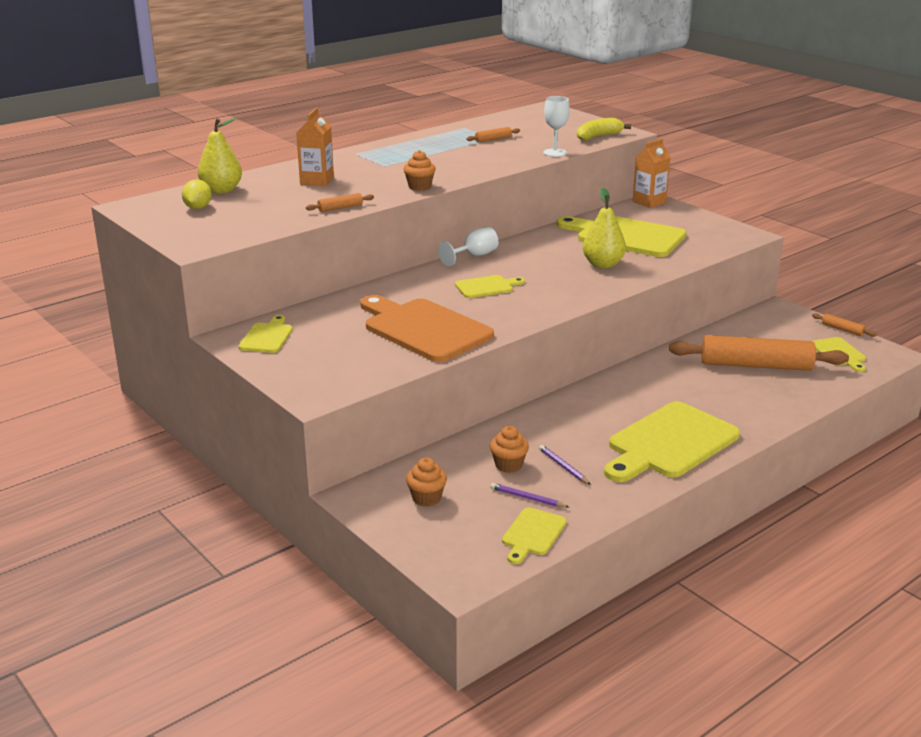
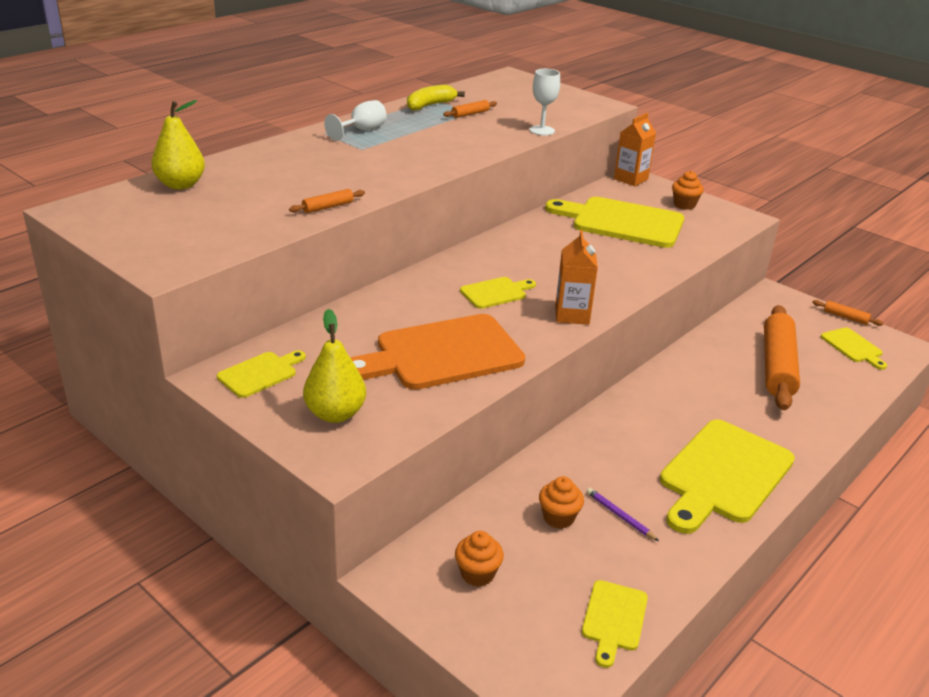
camera: 10 degrees left, 5 degrees up
yellow lemon [182,179,212,209] -> none
yellow cutting board [238,315,293,353] -> yellow cutting board turned 45 degrees clockwise [217,350,306,398]
orange carton [296,108,334,186] -> orange carton moved to [555,230,598,325]
orange cutting board [360,295,494,362] -> orange cutting board turned 60 degrees counterclockwise [351,314,525,390]
orange cupcake [403,150,436,191] -> orange cupcake moved to [672,171,704,210]
white goblet [438,227,498,266] -> white goblet moved to [324,100,387,141]
purple pencil [490,483,569,508] -> none
yellow banana [577,118,631,141] -> yellow banana moved to [407,85,465,111]
yellow pear [583,188,626,268] -> yellow pear moved to [303,309,366,423]
orange rolling pin [669,335,849,371] -> orange rolling pin turned 75 degrees counterclockwise [764,305,800,410]

